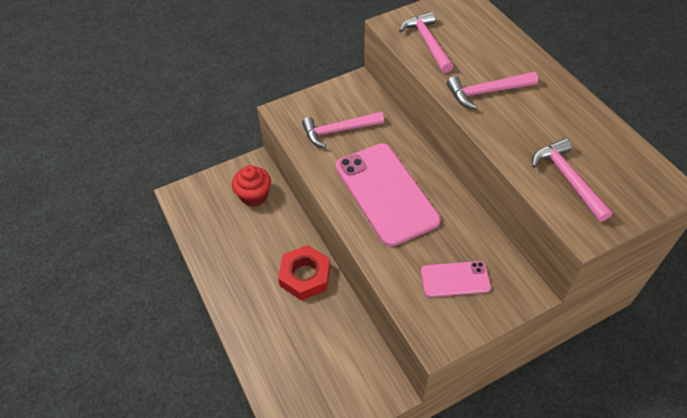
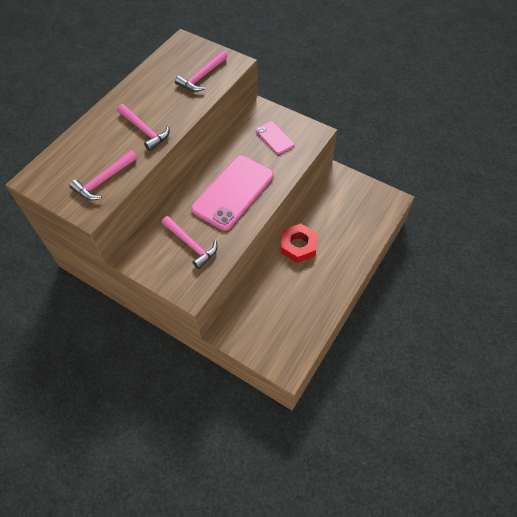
camera: 120 degrees left, 5 degrees up
red cupcake [232,165,271,207] -> none

